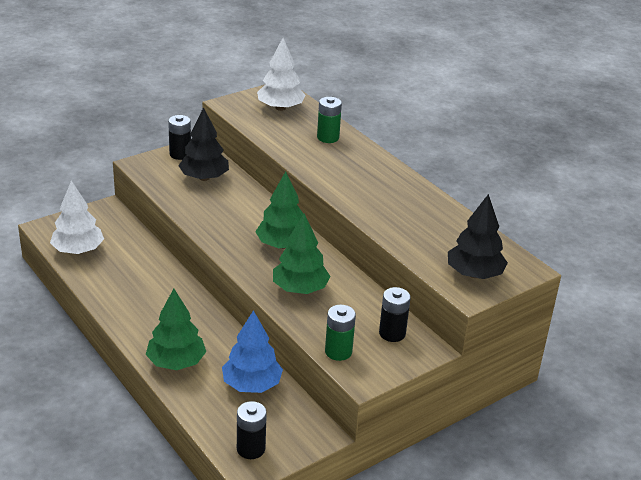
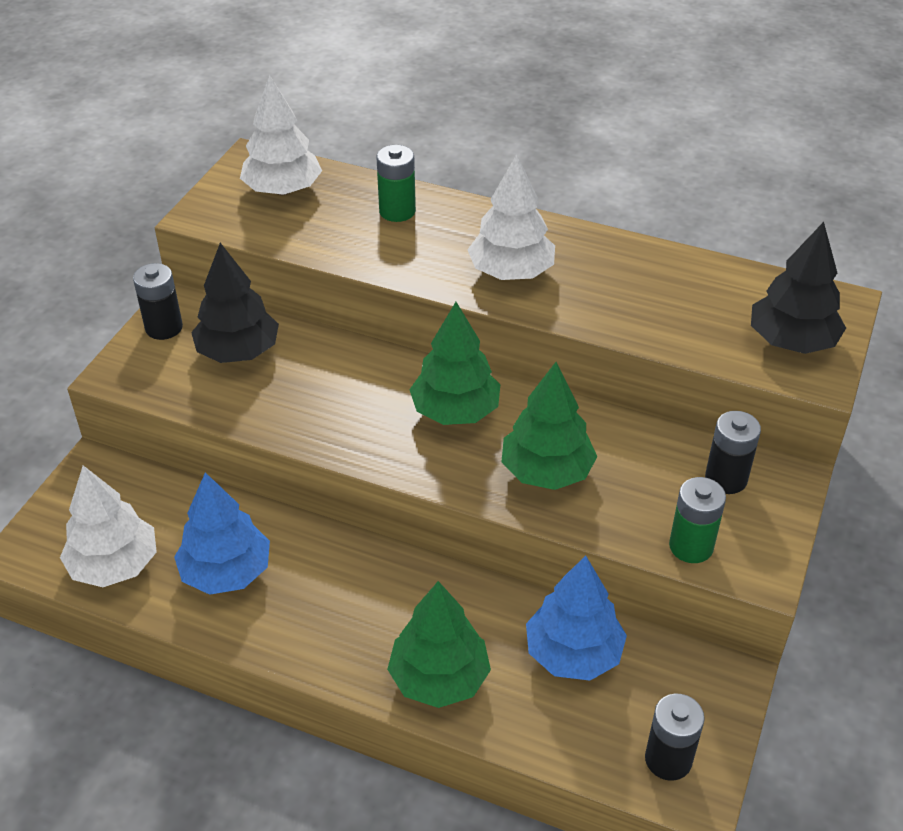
camera: 30 degrees left, 10 degrees up
none -> blue tree [174,472,270,595]
none -> white tree [467,154,555,280]

